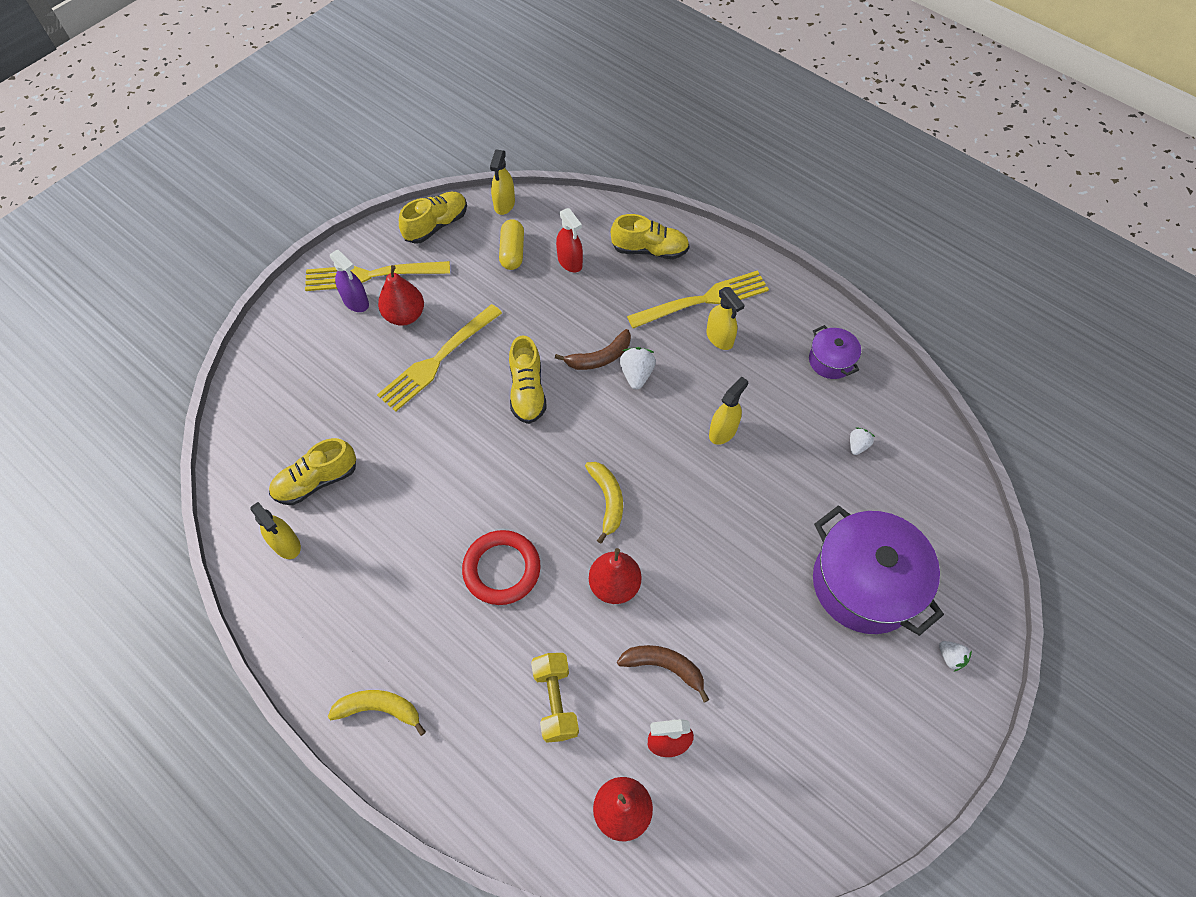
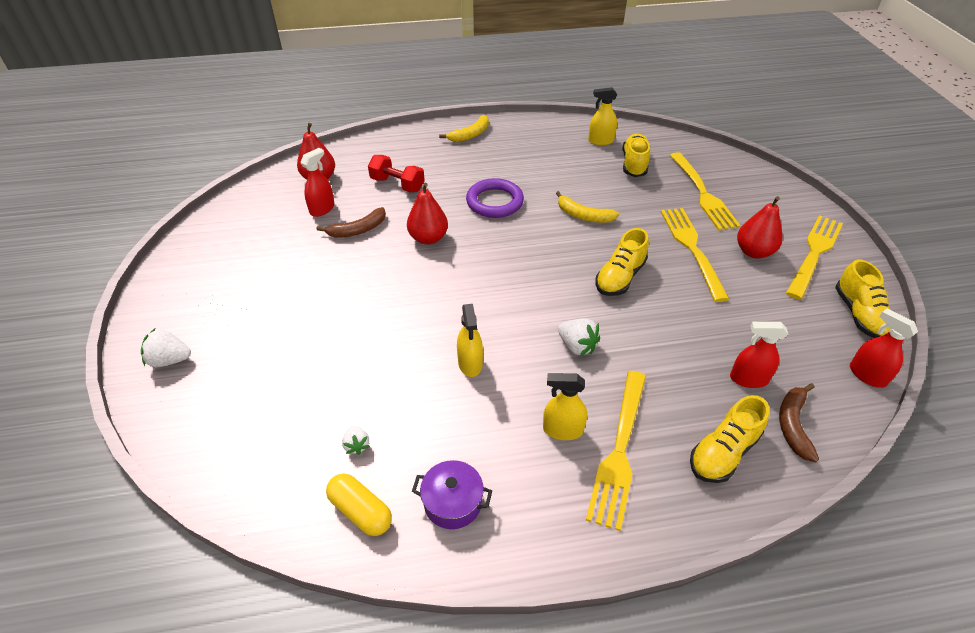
camera: 130 degrees right, 15 degrees down
purple spray bottle [330,250,369,312] -> none
red ring [462,530,540,605] -> purple ring [466,178,524,218]
yellow spray bottle [490,149,515,215] -> red spray bottle [850,308,918,388]
yellow capsule [499,219,524,270] -> yellow capsule moved to [326,473,392,536]
yellow shoe [509,336,547,424] -> yellow shoe turned 90 degrees counterclockwise [595,228,649,296]
yellow dumbbell [531,653,579,743] -> red dumbbell [368,155,425,192]
brown banana [555,329,631,370] -> brown banana moved to [779,383,819,463]
yellow banana [585,462,623,544] -> yellow banana moved to [556,191,619,223]
purple pot [813,506,944,636] -> none
white strawberry [939,641,972,671] -> white strawberry [141,329,191,368], size x1.58
none -> yellow fork [670,152,741,231]

